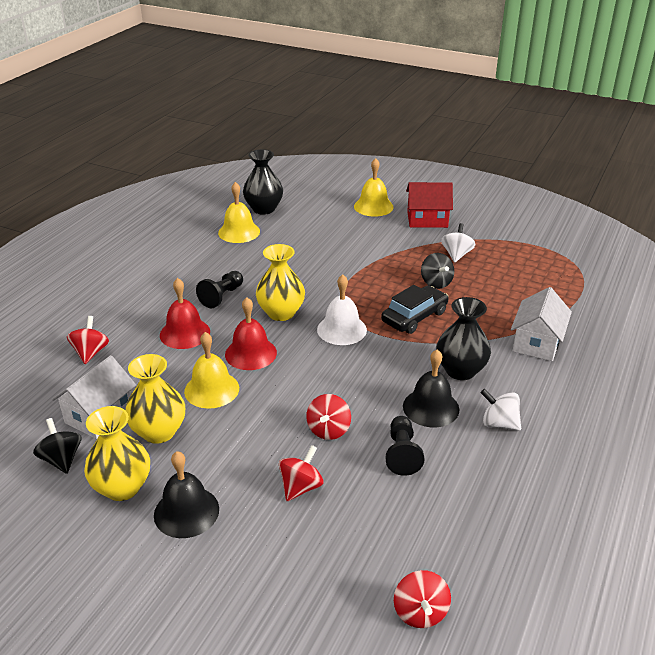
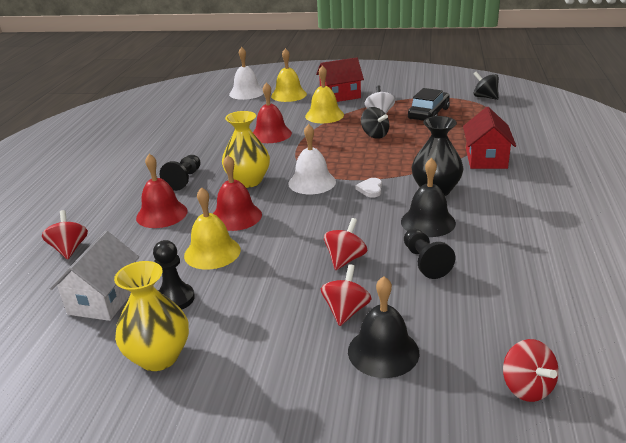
camera: 15 degrees left, 5 degrees down
black spinning top [33,418,81,474] -> black spinning top moved to [473,72,499,100]
yellow vase [125,354,185,444] -> black pawn [153,240,195,309]
black bell [154,451,219,538] -> black bell moved to [348,276,419,378]
yellow bell [218,182,260,243] -> yellow bell moved to [305,65,344,123]
black vase [243,149,283,215] -> none
red spinning top [306,394,351,440] -> red spinning top turned 150 degrees counterclockwise [324,218,367,270]
black car [381,285,448,334] -> black car moved to [408,88,450,121]
white spinning top [481,389,521,431] -> none
white house [511,287,572,361] -> red house [463,107,516,169]
none -> white bell [229,47,264,100]
none -> red bell [253,82,292,143]
none -> white heart [355,178,382,198]

